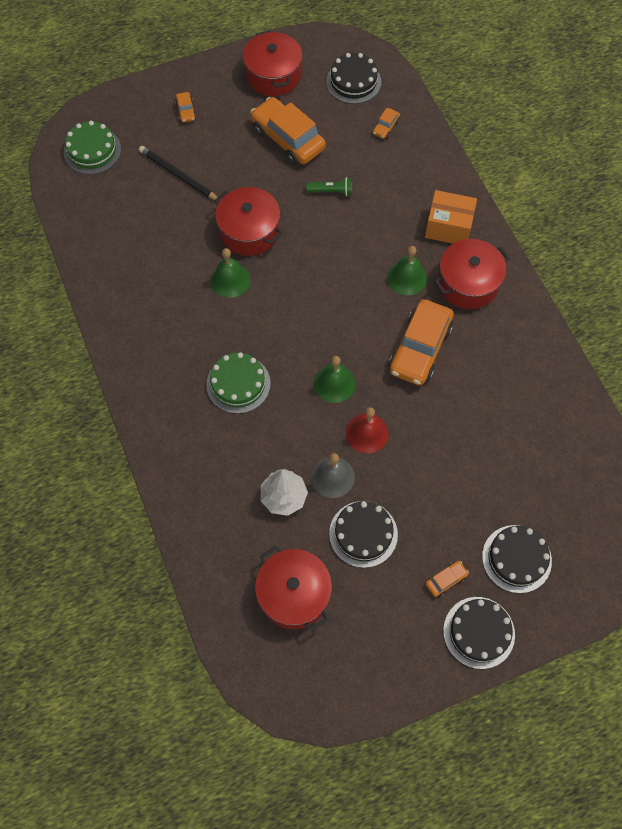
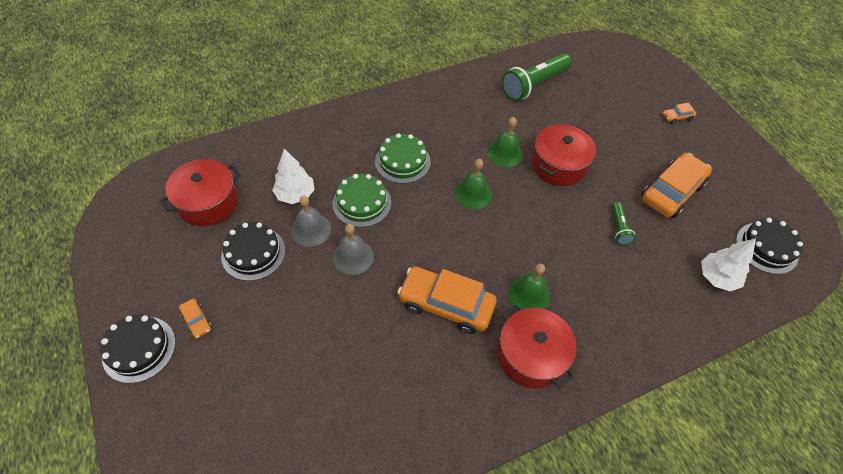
camera: 85 degrees right, 10 degrees down
green cake [64,121,121,174] -> green cake moved to [332,174,391,227]
black pencil [139,146,220,202] -> none
red pot [243,30,302,96] -> none
green bell [314,356,356,403] -> green bell moved to [455,159,492,209]
red bell [346,407,389,453] -> grey bell [333,224,374,275]
orange car [373,108,400,139] -> white tree [701,238,756,291]
orange box [425,190,477,244] -> none
black cake [482,525,552,593] -> none
none -> green flashlight [502,53,571,101]

